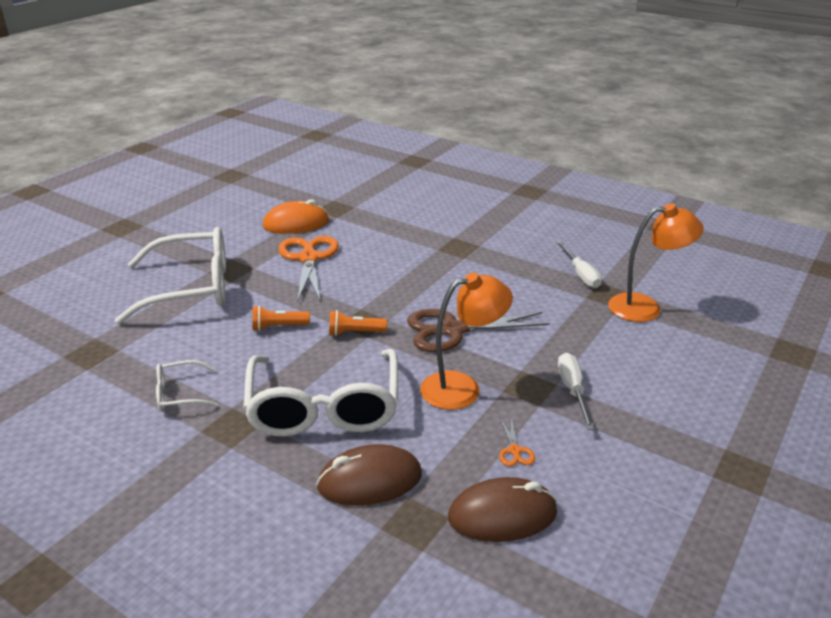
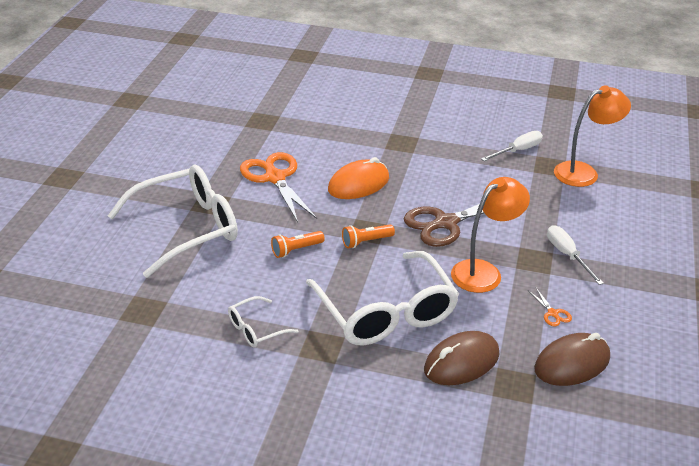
camera: 20 degrees left, 5 degrees up
orange mouse [263,199,329,234] -> orange mouse moved to [328,157,389,199]
white screwdriver [556,241,602,288] -> white screwdriver turned 90 degrees counterclockwise [481,131,543,161]

